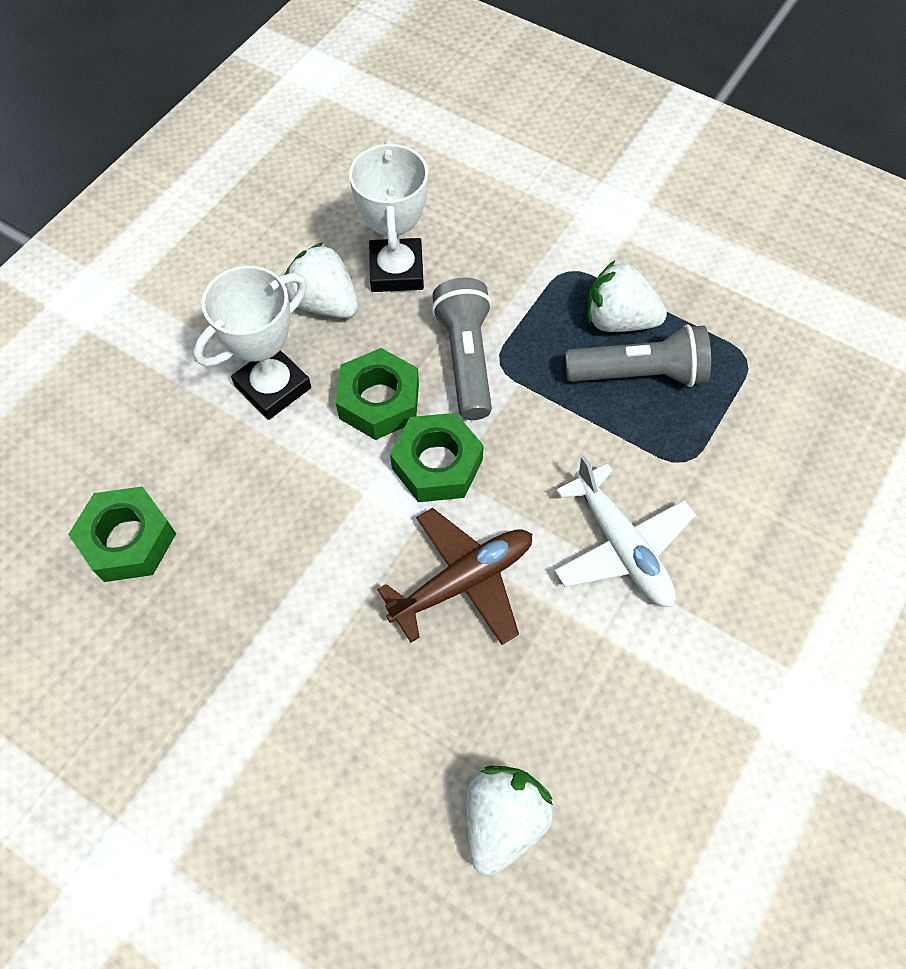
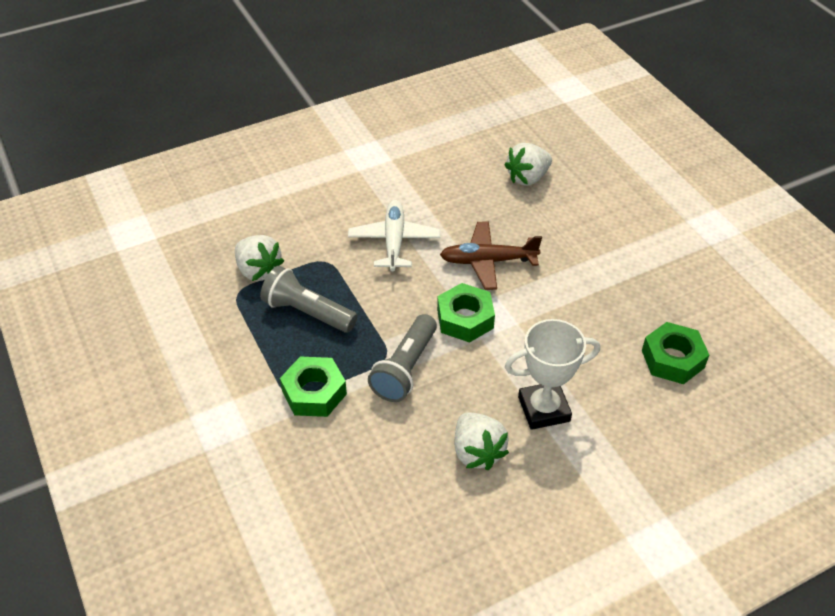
camera: 150 degrees left, 15 degrees down
green nut [336,348,419,440] -> green nut moved to [280,357,347,417]
white trophy [349,140,428,292] -> none
white strawberry [587,261,667,332] -> white strawberry moved to [235,235,284,281]

